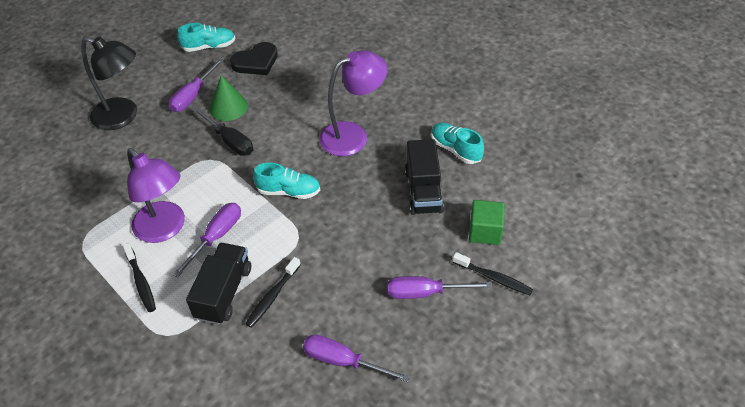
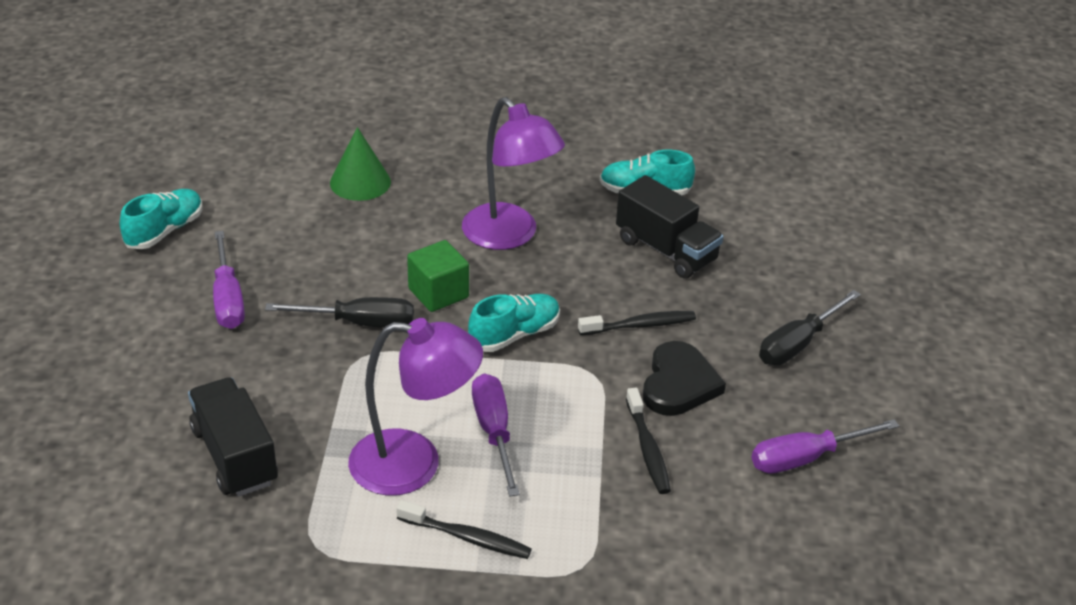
camera: 45 degrees left, 10 degrees down
black lamp [81,37,137,130] -> none
black truck [186,243,251,325] -> black truck moved to [188,377,278,497]
green cone [209,75,248,121] -> green cone moved to [330,127,391,201]
black heart [230,42,278,75] -> black heart moved to [643,341,726,416]
purple lamp [319,50,388,156] -> purple lamp turned 120 degrees clockwise [462,97,565,250]
purple screwdriver [388,276,492,299] -> black screwdriver [759,290,861,365]
black toothbrush [453,252,533,295] -> black toothbrush moved to [578,311,696,335]
green cube [469,200,505,245] -> green cube moved to [407,240,469,312]

